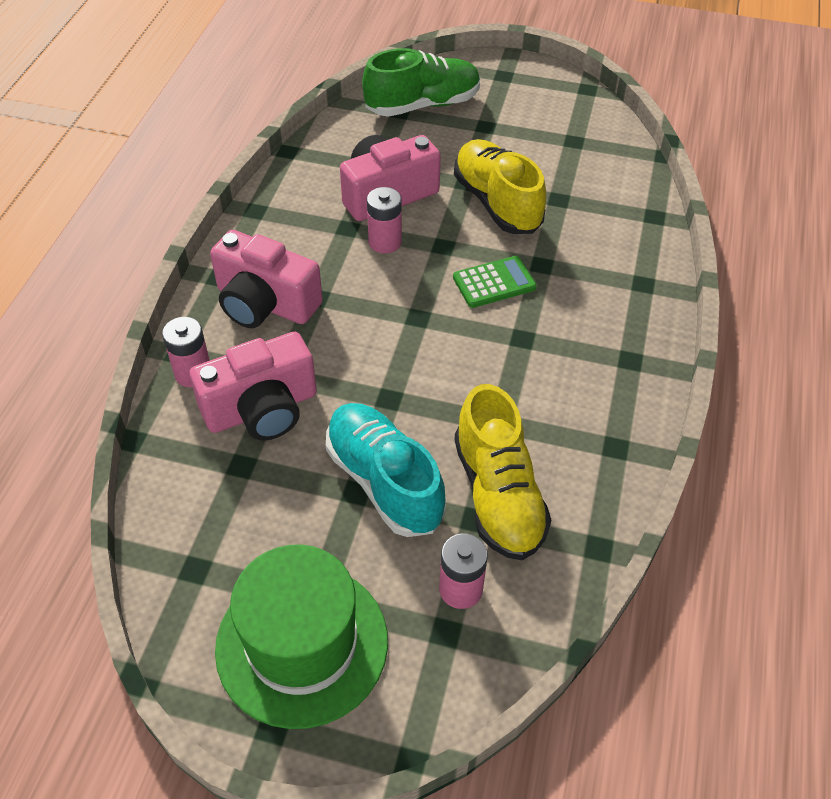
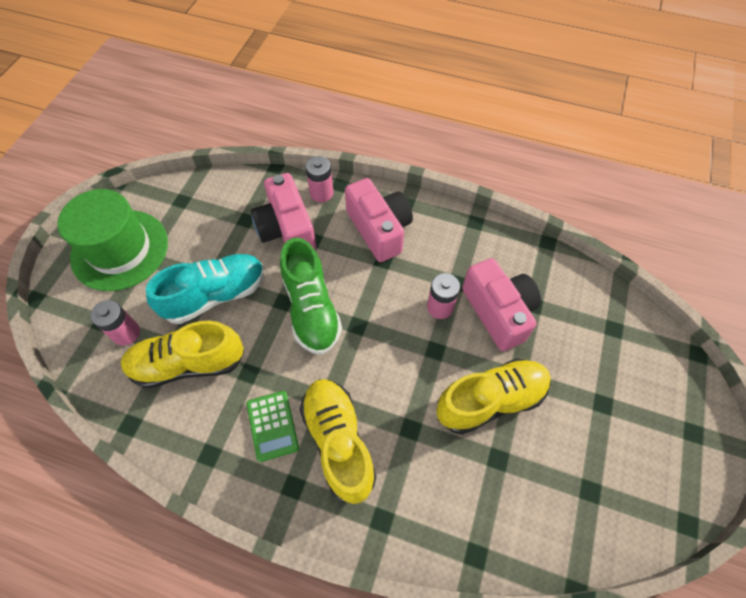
camera: 95 degrees right, 10 degrees up
pink camera [210,230,323,328] -> pink camera turned 120 degrees clockwise [345,178,413,262]
green shoe [362,48,480,117] -> green shoe moved to [280,238,342,355]
green calculator [453,256,537,308] -> green calculator moved to [247,391,299,462]
none -> yellow shoe [300,379,377,504]

